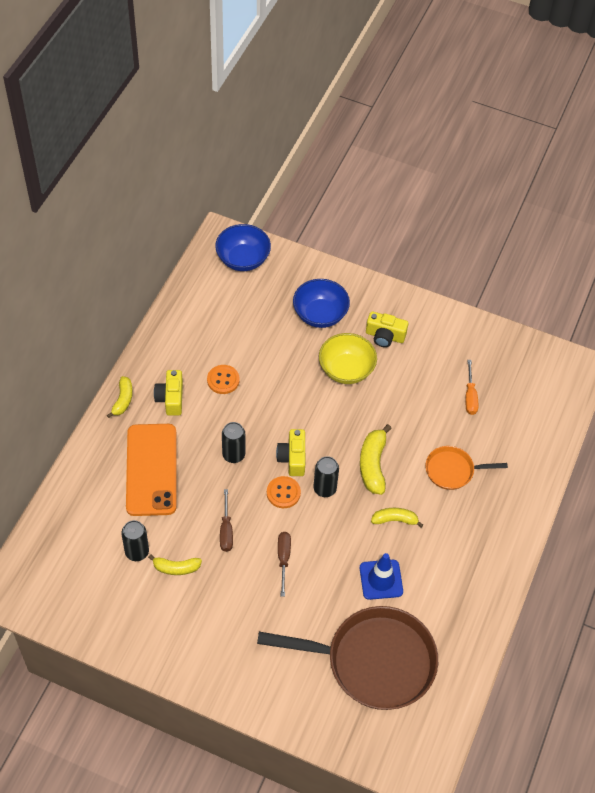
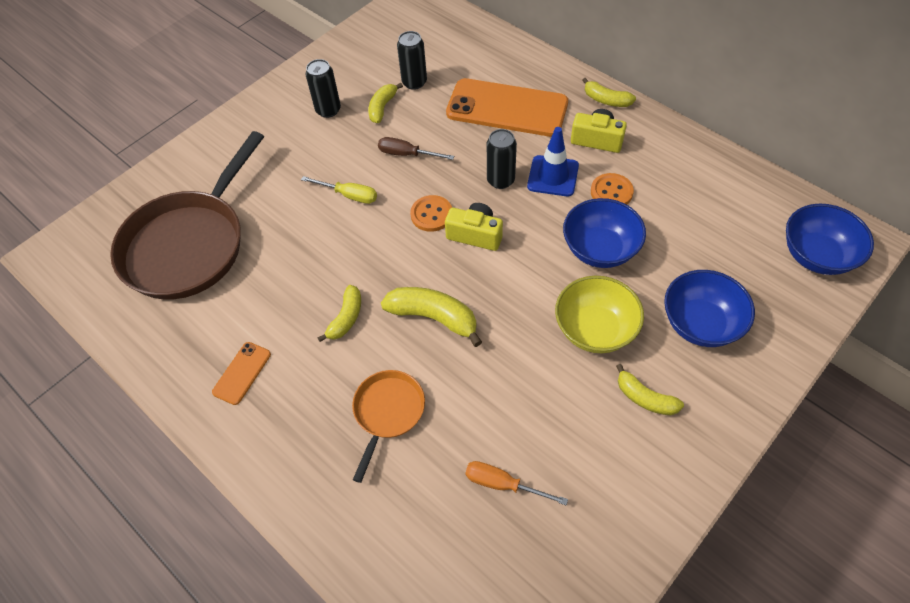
camera: 115 degrees right, 0 degrees up
brown screwdriver [278,532,291,597] -> yellow screwdriver [301,176,377,204]
black can [313,456,339,497] -> black can moved to [306,59,341,118]
blue traffic cone [360,553,403,600] -> blue traffic cone moved to [527,127,579,196]
yellow camera [366,311,408,347] -> yellow banana [616,364,684,415]
none -> orange phone [212,342,271,405]
none -> blue bowl [563,198,646,268]

